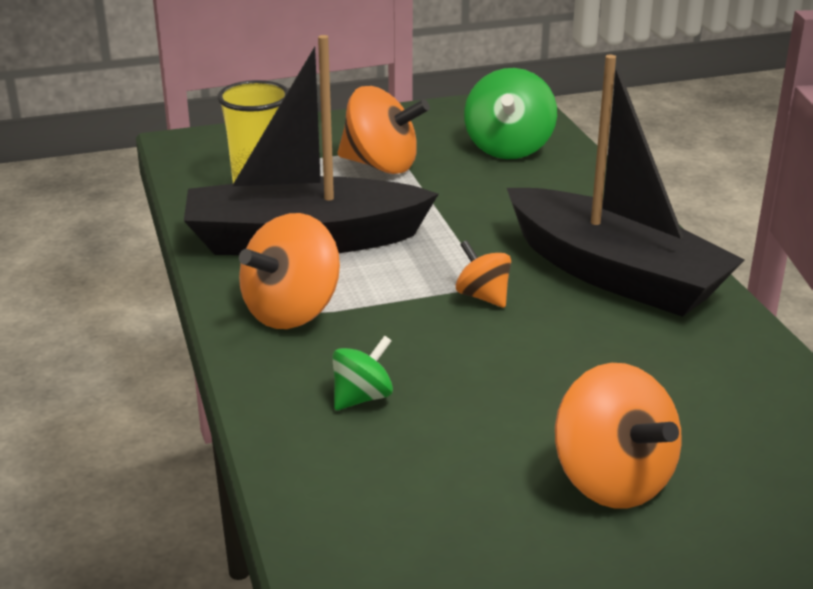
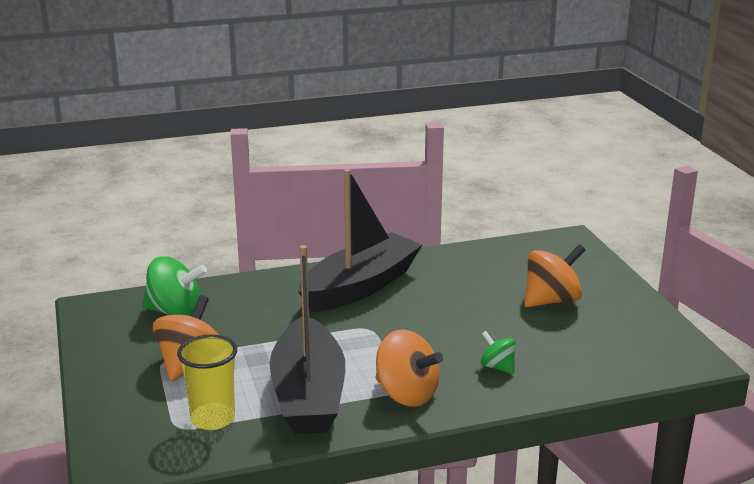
camera: 90 degrees left, 5 degrees down
orange spinning top [456,240,511,308] -> none

